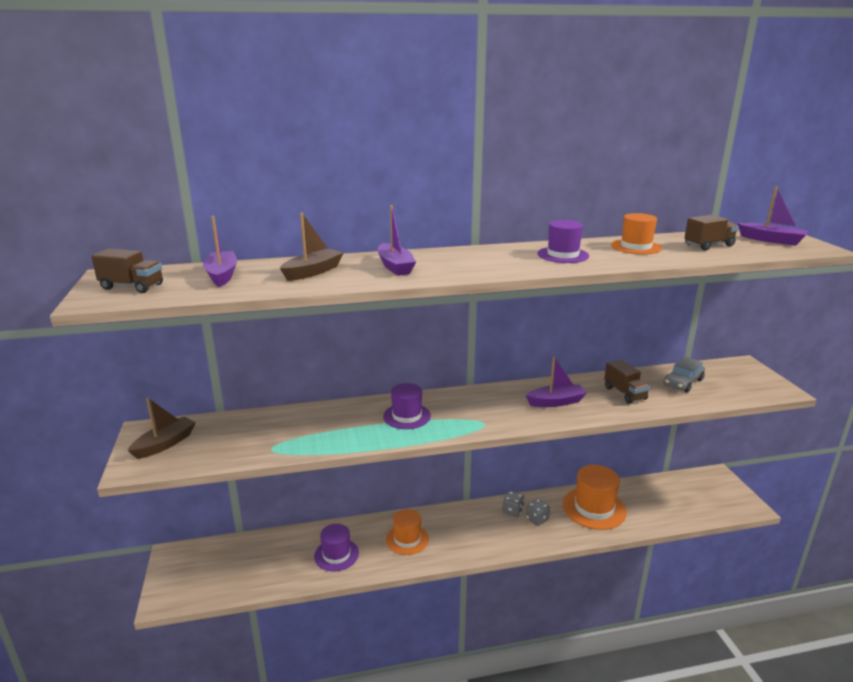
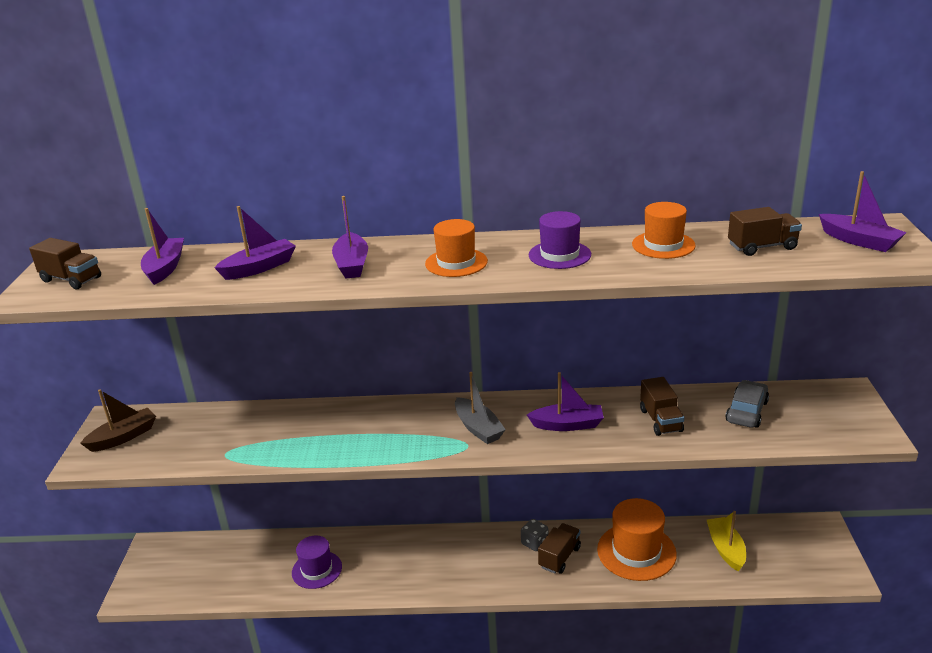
camera: 15 degrees right, 5 degrees up
brown boat [280,213,344,281] -> purple boat [214,206,296,280]
purple hat [383,383,431,429] -> none
orange hat [386,509,429,555] -> orange hat moved to [425,219,488,277]
grey dice [526,499,550,526] -> brown truck [538,523,581,574]
grey car [664,357,705,393] -> grey car turned 150 degrees clockwise [725,380,769,428]
none -> grey boat [455,372,506,444]
none -> yellow boat [707,511,746,571]

